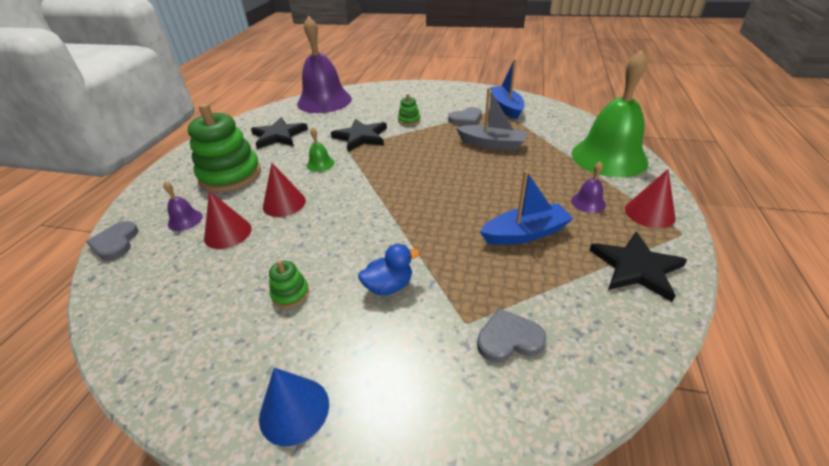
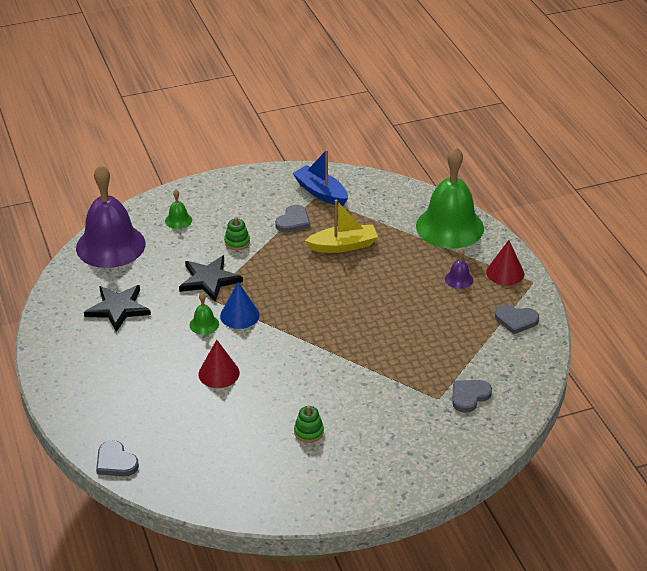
camera: 35 degrees left, 0 degrees up
purple bell [163,181,203,231] -> none
green stacking toy [188,104,261,192] -> none
red cone [204,191,252,249] -> none
blue cone [259,368,329,446] -> blue cone moved to [220,282,260,329]
blue duck [358,244,420,295] -> none
grey boat [456,88,528,151] -> yellow boat [305,200,378,253]
blue boat [480,170,574,245] -> none
black star [589,232,687,302] -> grey heart [495,305,539,334]
none -> green bell [165,190,192,229]

